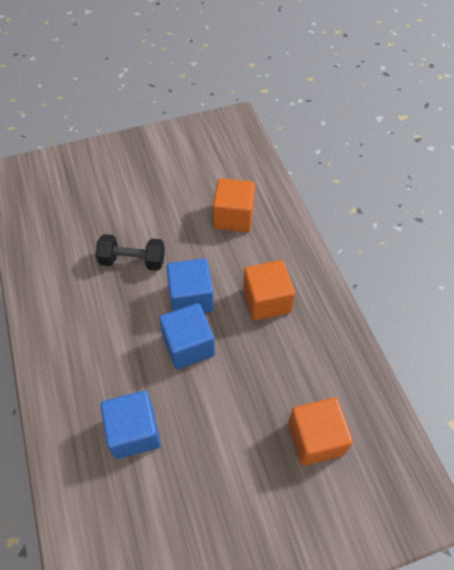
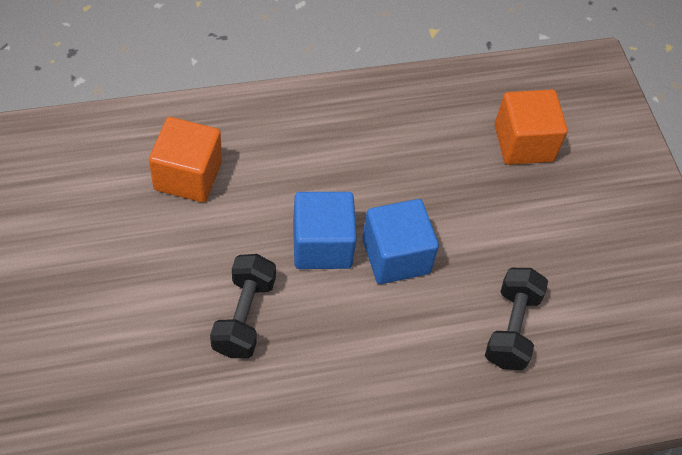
camera: 90 degrees left, 0 degrees up
blue cube [100,391,161,459] -> black dumbbell [485,268,548,370]
orange cube [243,260,295,321] -> none

